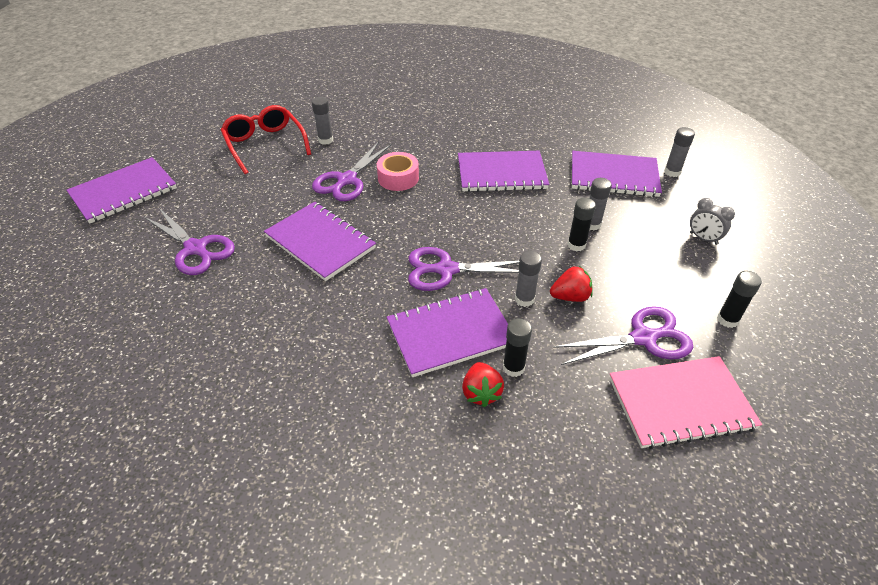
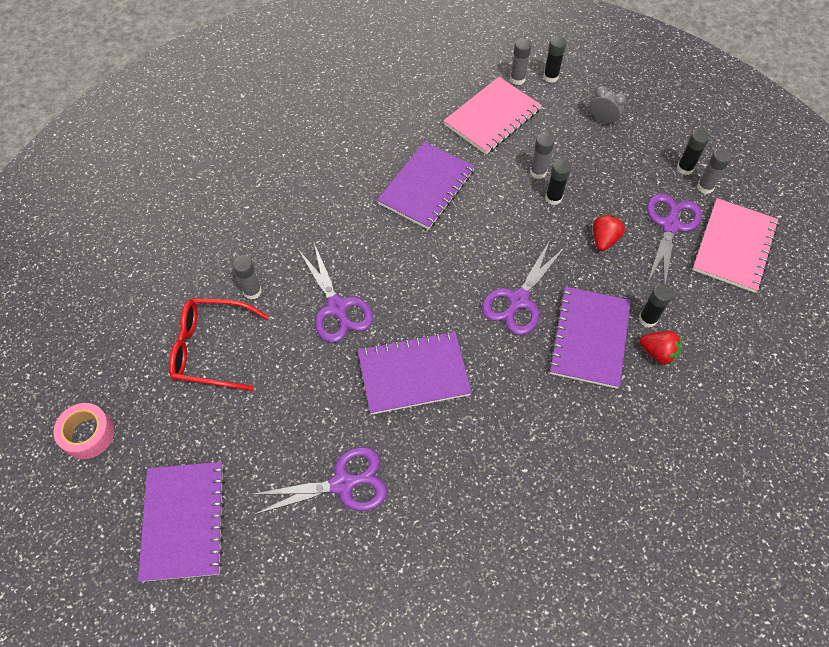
camera: 55 degrees left, 15 degrees up
pink tape [377,152,419,191] -> pink tape moved to [53,403,114,459]
grey glue stick [515,251,542,307] -> grey glue stick moved to [697,148,732,194]
purple notebook [572,151,662,197] -> pink notebook [444,77,542,154]
grey clock [690,198,735,245] -> grey clock turned 135 degrees counterclockwise [590,86,626,125]
none -> black glue stick [543,36,566,83]

